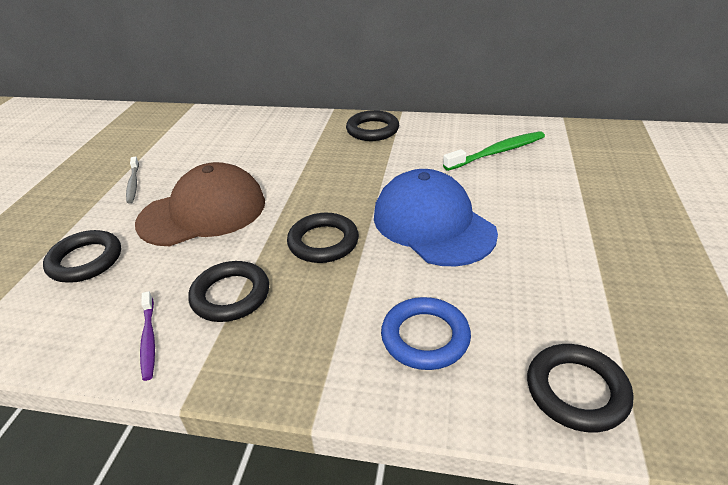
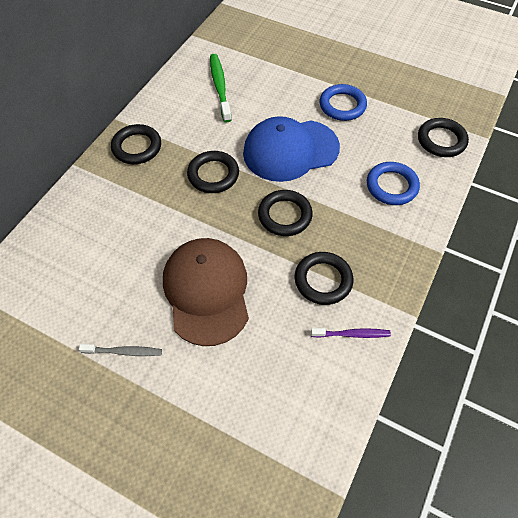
camera: 75 degrees left, 20 degrees up
black ring [43,230,121,283] -> black ring moved to [187,151,239,193]
none -> blue ring [320,84,367,121]

